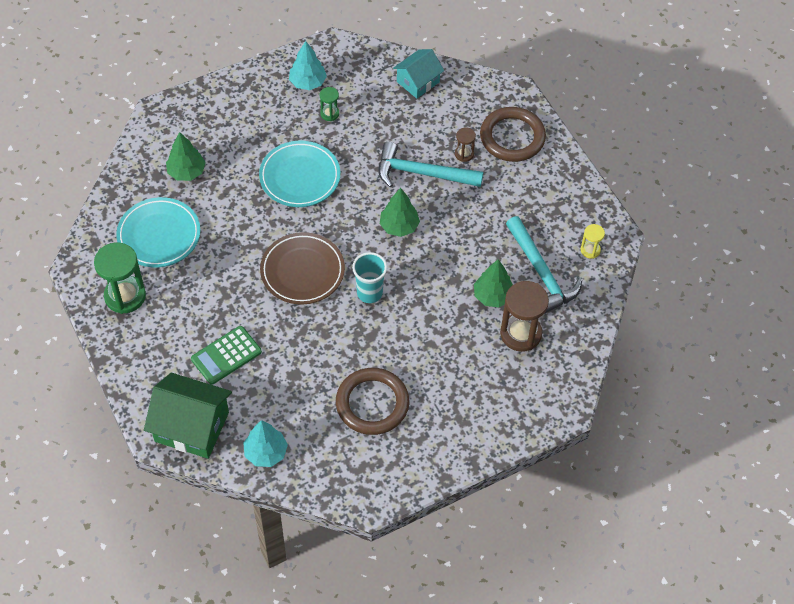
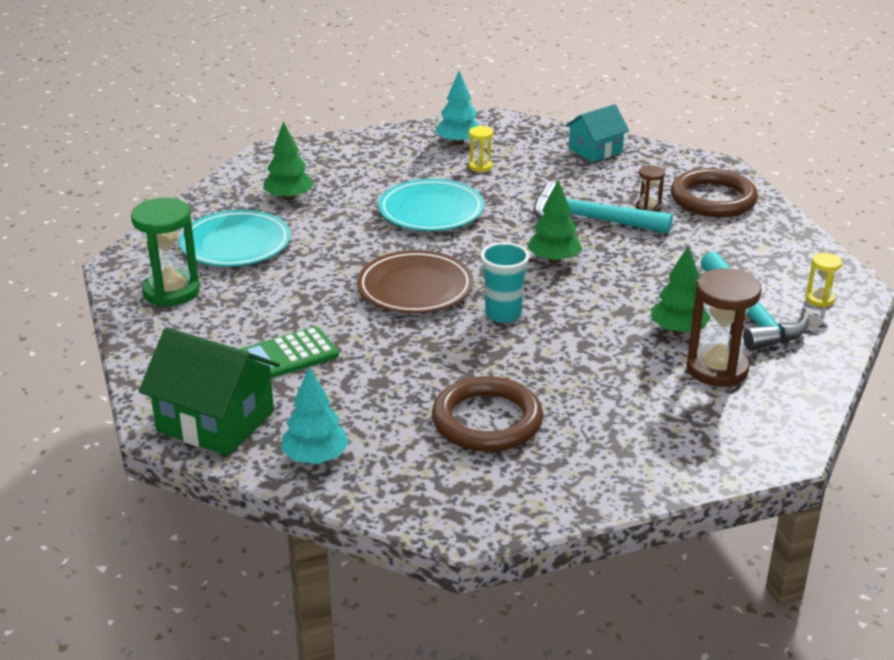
camera: 10 degrees right, 25 degrees down
green hourglass [320,87,339,121] -> yellow hourglass [469,126,493,172]

